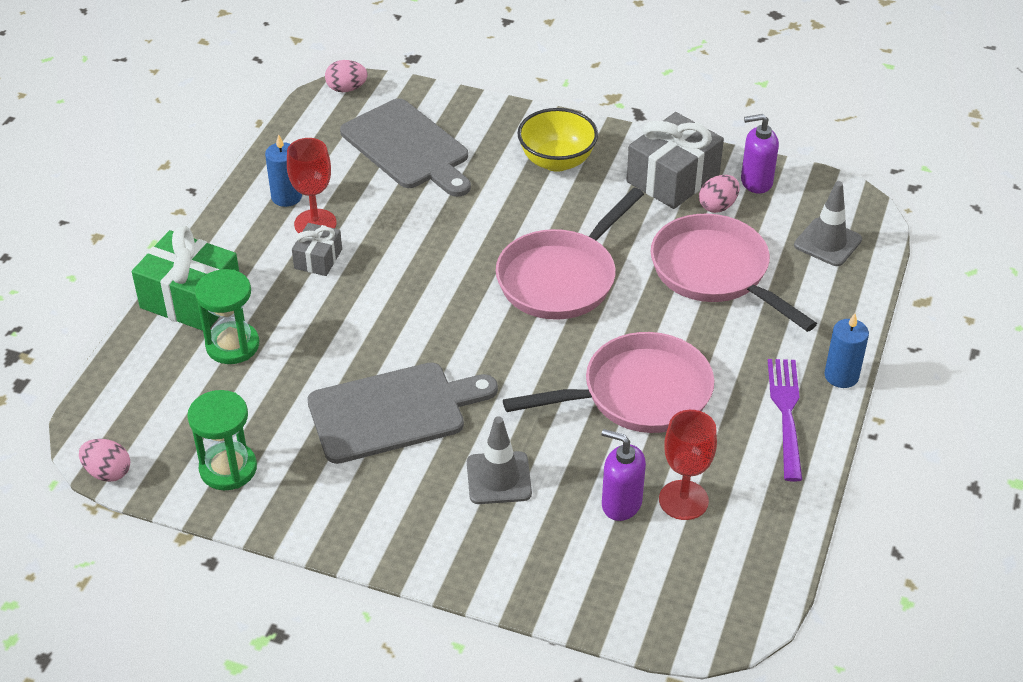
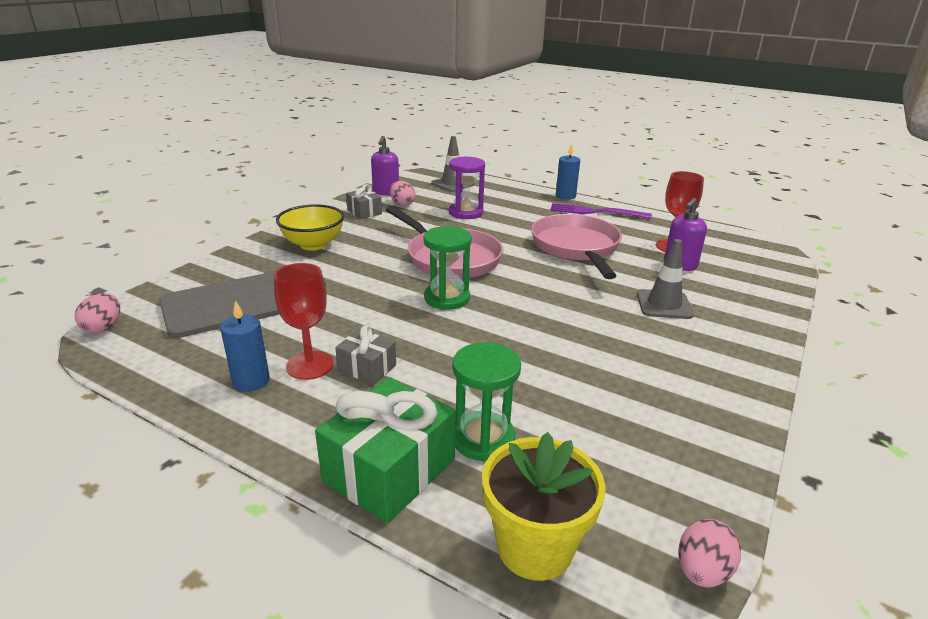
camera: 80 degrees left, 15 degrees down
green hourglass [187,390,257,490] -> green hourglass moved to [423,226,472,310]
grey cutting board [307,363,498,464] -> none
grey gift [626,112,724,209] -> grey gift [346,184,382,219], size x0.54
pink pan [651,214,817,332] -> purple hourglass [449,157,485,219]
none -> yellow flower pot [482,432,605,581]

